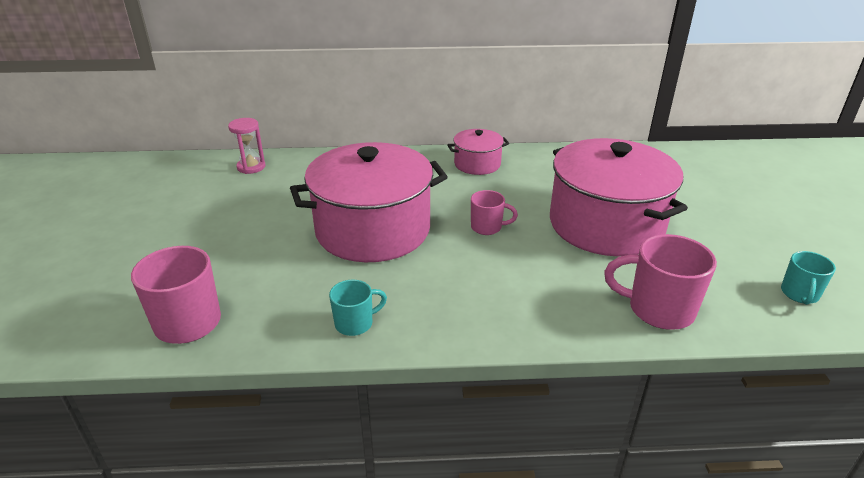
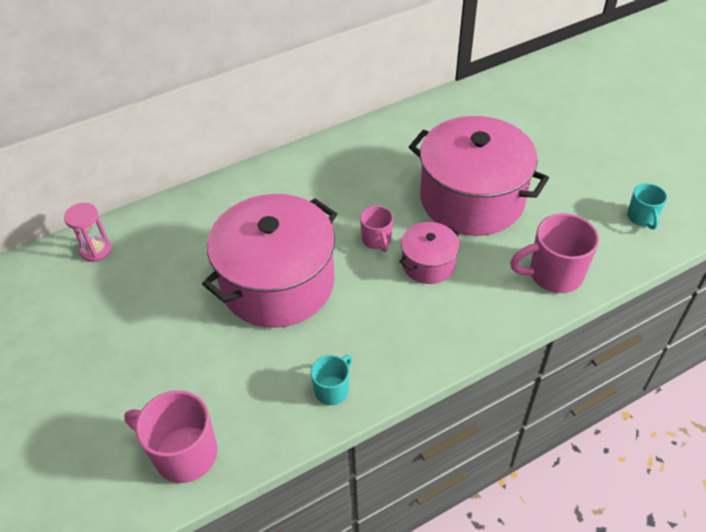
camera: 25 degrees left, 15 degrees up
pink pot [447,129,509,175] -> pink pot moved to [399,222,460,284]
pink mug [471,190,518,235] -> pink mug turned 90 degrees clockwise [360,206,393,252]

